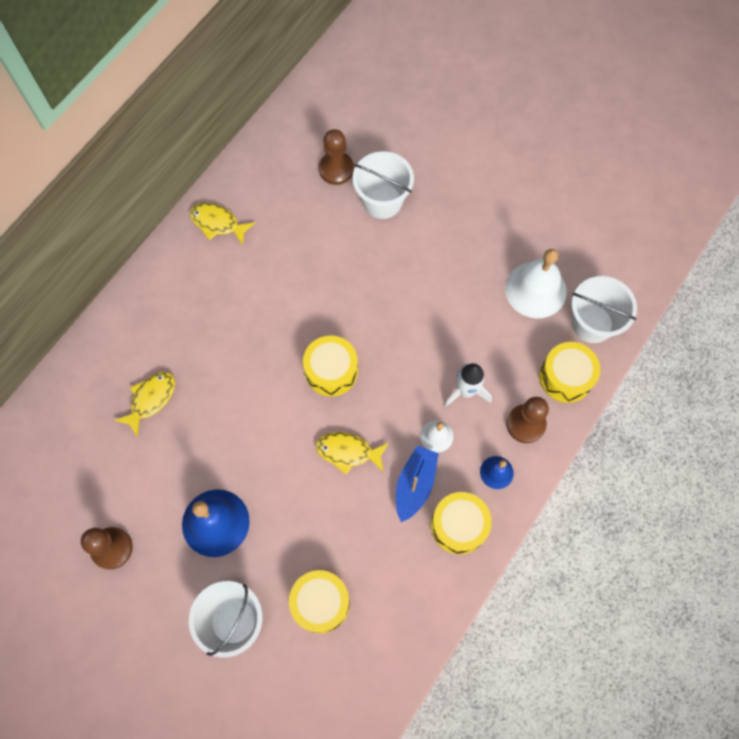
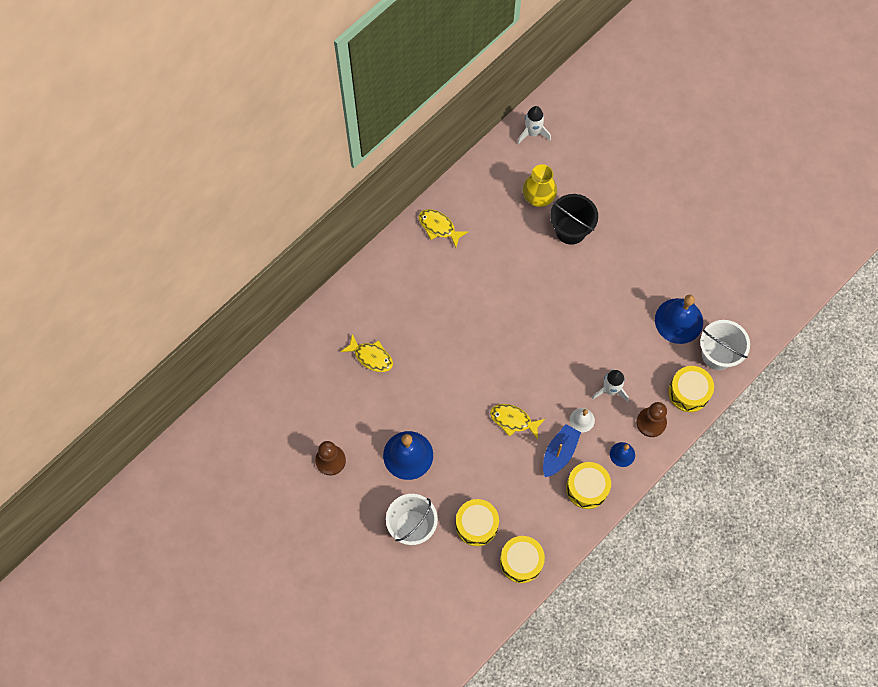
camera: 10 degrees right, 0 degrees up
yellow fish [114,372,175,437] -> yellow fish turned 75 degrees clockwise [341,334,393,372]
yellow drum [303,335,358,397] -> yellow drum moved to [500,536,545,583]
brown pawn [319,129,354,185] -> yellow vase [523,164,557,207]
white bucket [353,151,414,219] -> black bucket [550,194,598,245]
white bell [505,249,567,318] -> blue bell [655,295,703,344]
none -> white rocket [517,106,551,144]

